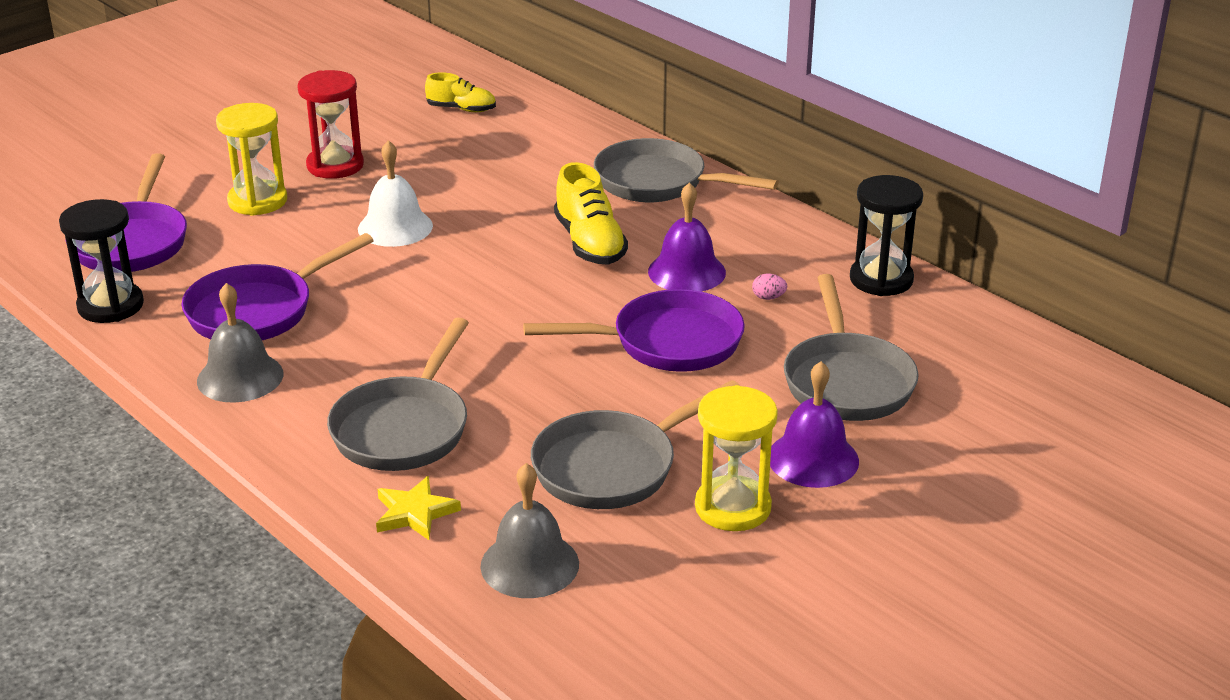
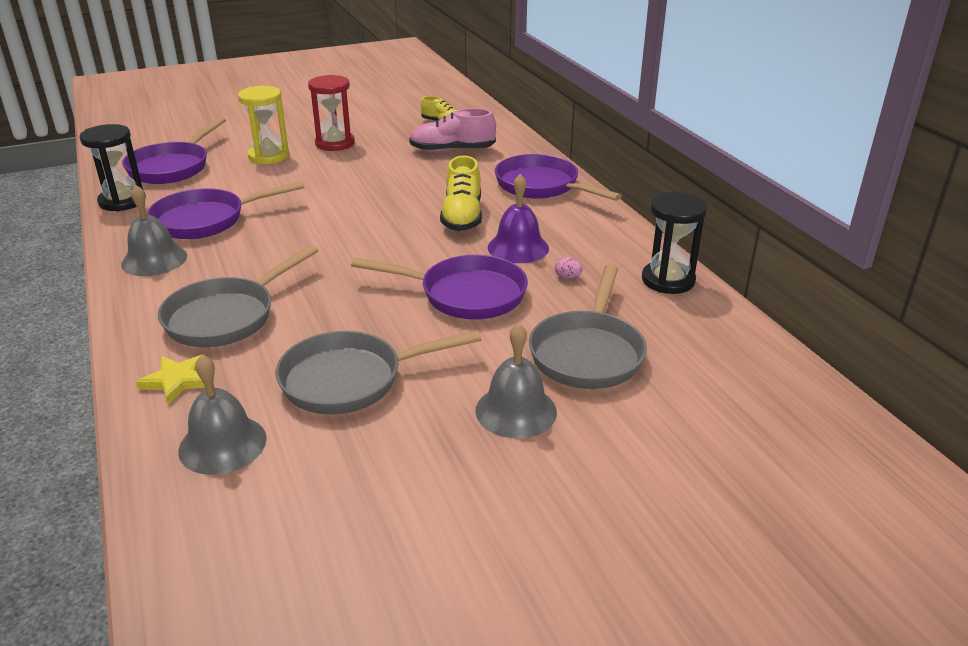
camera: 20 degrees right, 0 degrees up
white bell [358,140,433,247] -> none
grey pan [594,138,779,202] -> purple pan [495,154,622,201]
yellow hourglass [695,385,778,531] -> none
purple bell [770,361,859,488] -> grey bell [475,323,557,439]
none -> pink shoe [409,108,496,152]

